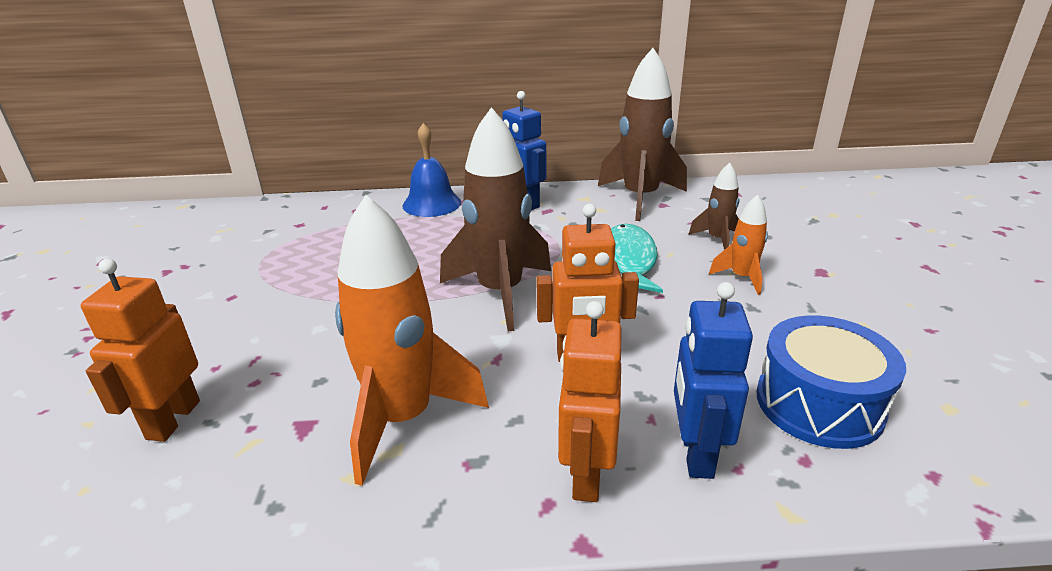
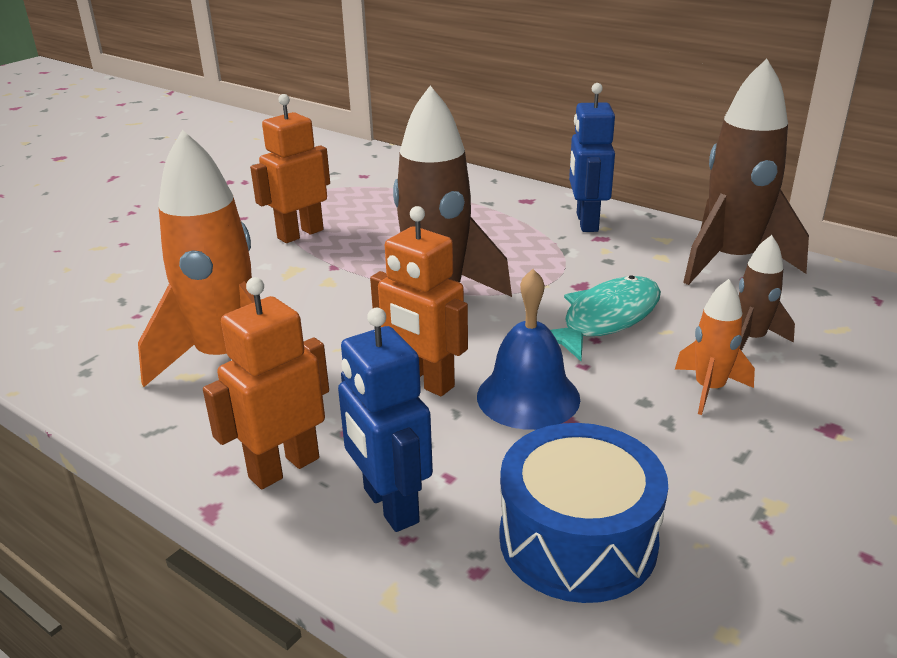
camera: 40 degrees right, 0 degrees up
orange robot [81,259,200,442] -> orange robot moved to [250,94,330,243]
blue bell [403,123,461,217] -> blue bell moved to [477,269,580,430]
blue robot [674,282,753,479] -> blue robot turned 75 degrees counterclockwise [338,308,433,532]

